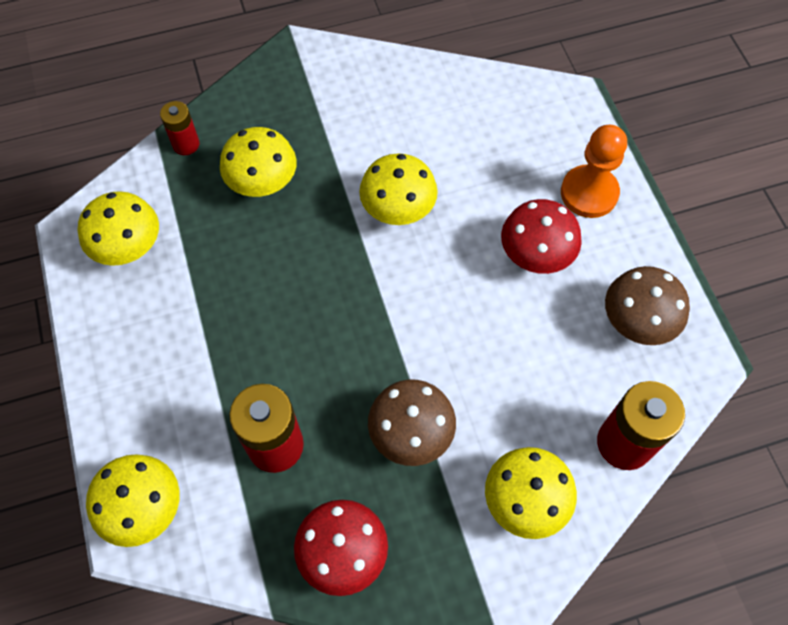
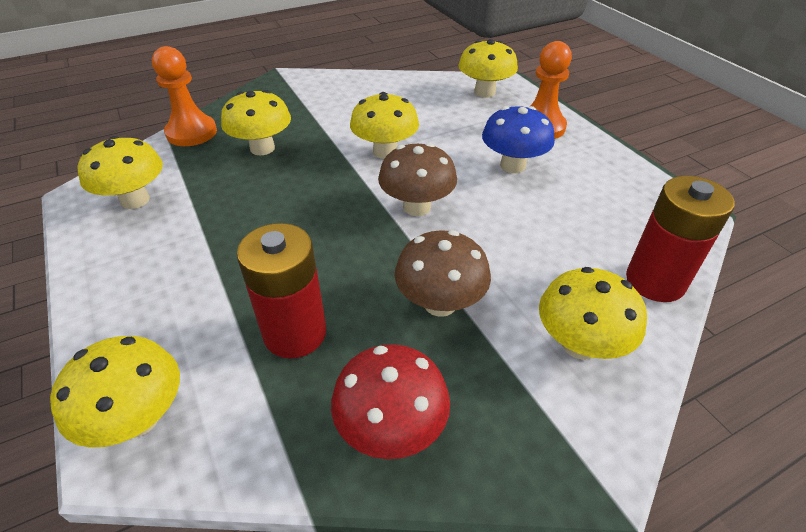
camera: 10 degrees left, 20 degrees down
red battery [160,101,199,155] -> orange pawn [152,46,217,146]
red mushroom [501,199,582,274] -> blue mushroom [482,106,555,173]
brown mushroom [605,266,690,345] -> brown mushroom moved to [378,143,457,216]
none -> yellow mushroom [459,39,518,98]

